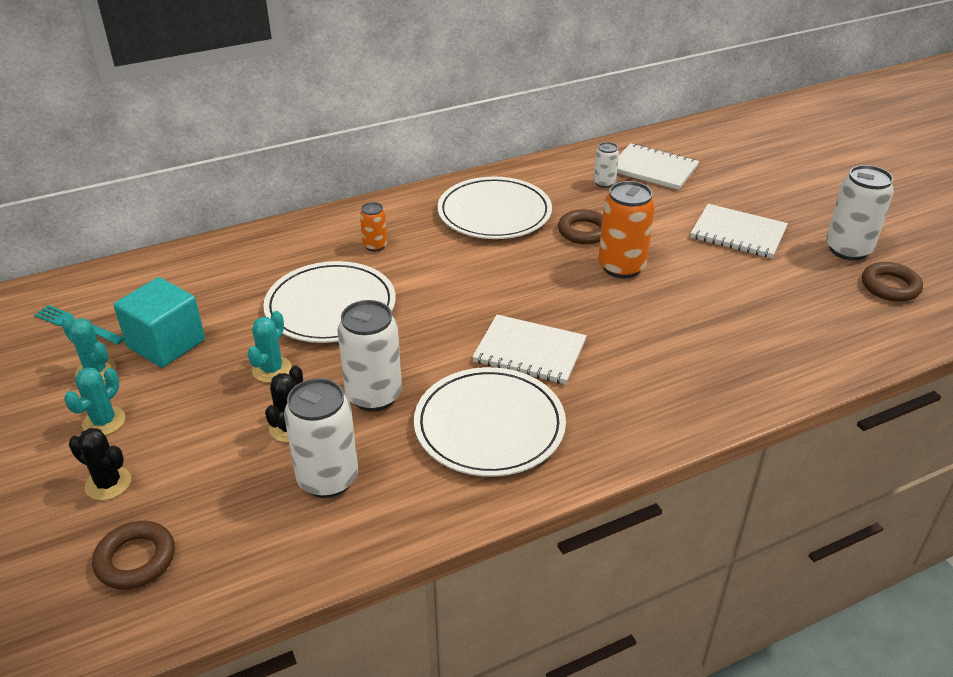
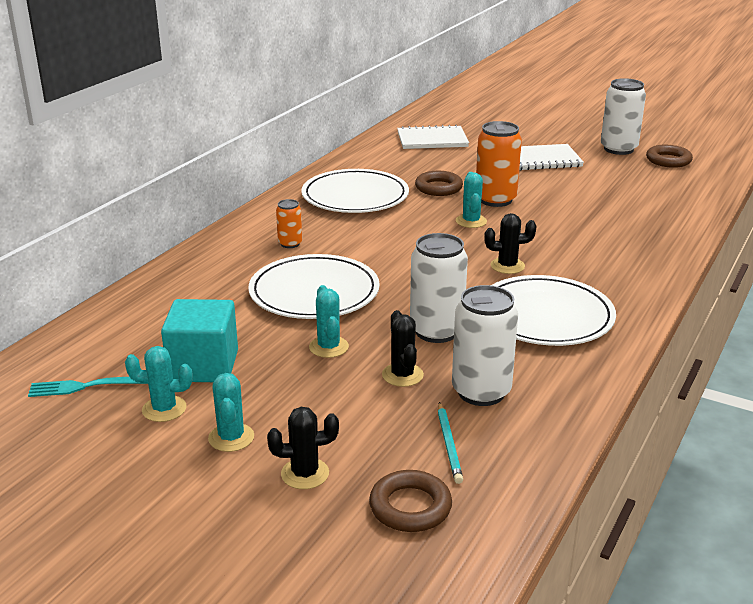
camera: 35 degrees left, 10 degrees down
white notebook [472,315,587,384] -> black cactus [484,213,536,274]
white can [594,142,619,188] -> none
none -> turquoise pencil [438,402,463,484]
none -> turquoise cactus [456,172,487,228]

